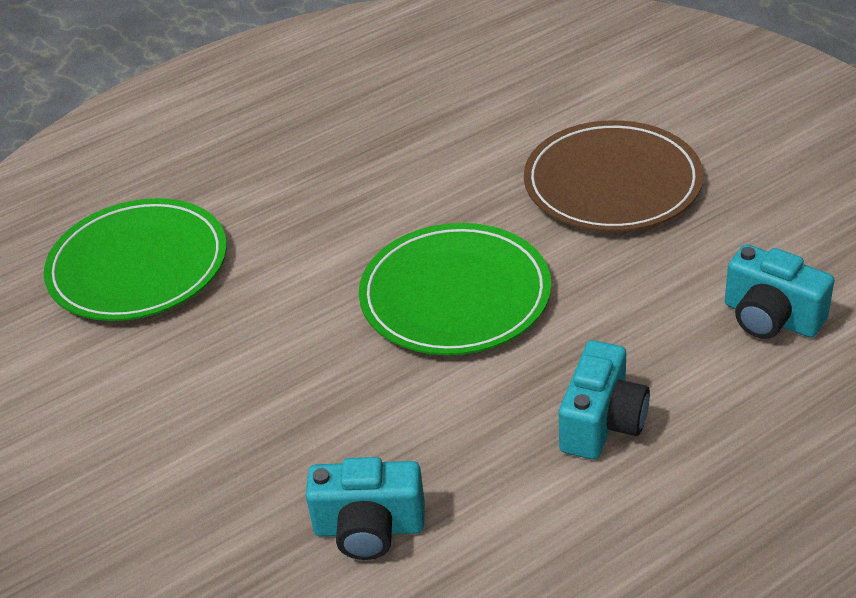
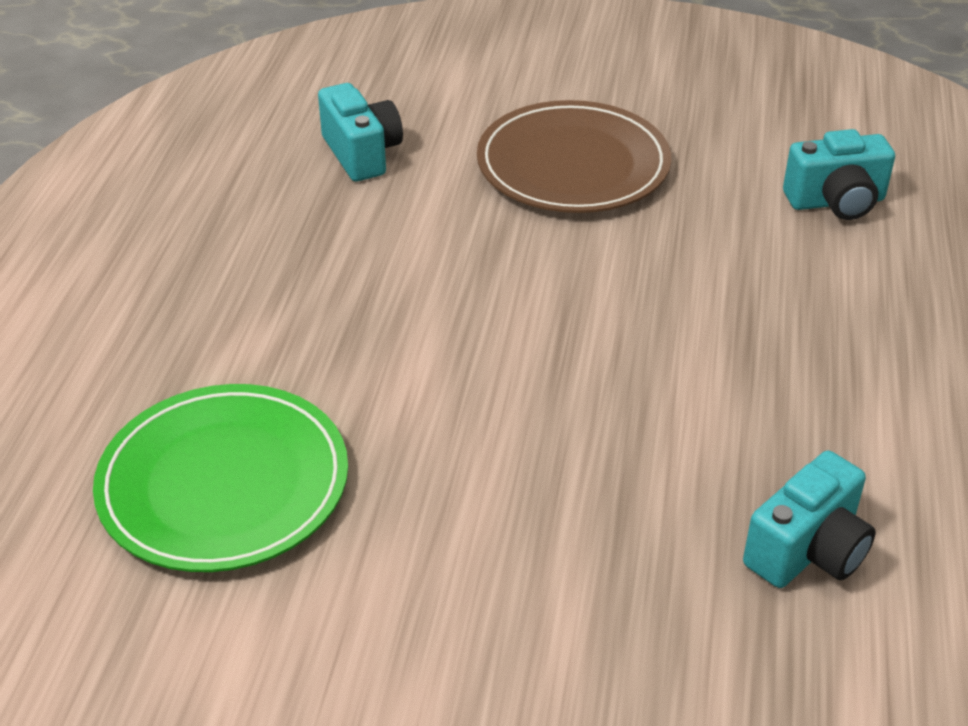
camera: 50 degrees left, 0 degrees up
green plate [359,223,551,355] -> none
turquoise camera [559,340,650,460] -> turquoise camera moved to [318,83,403,181]

